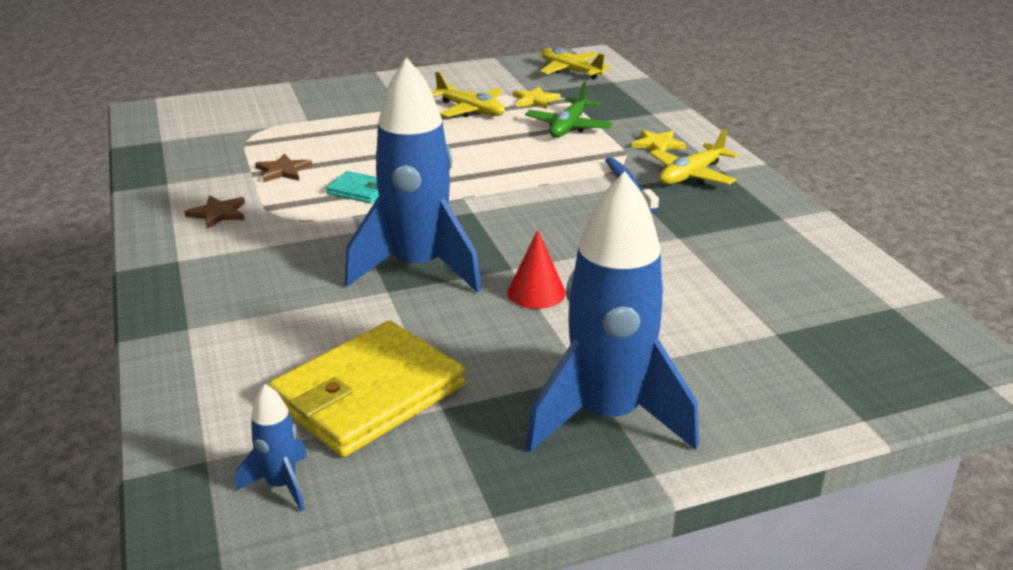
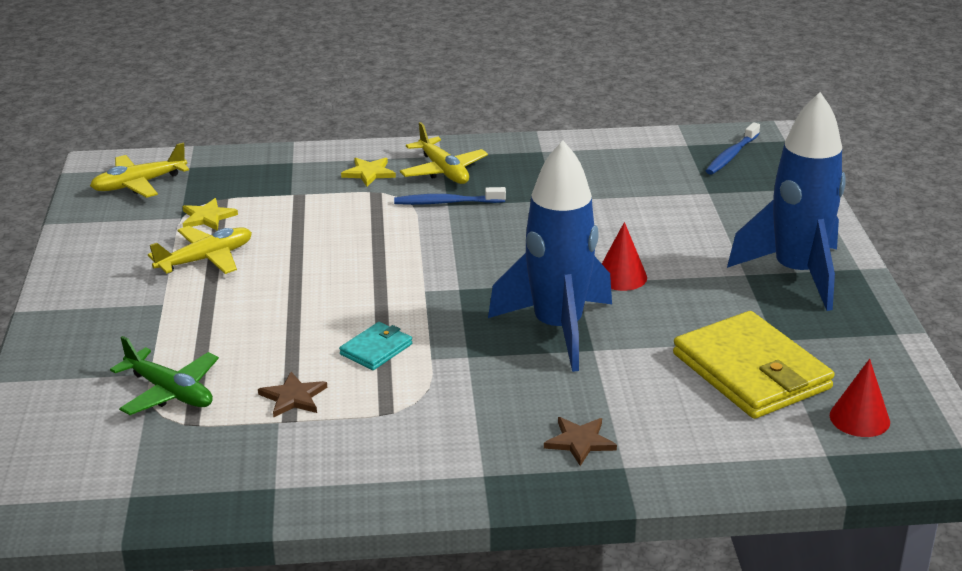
camera: 75 degrees left, 0 degrees up
brown star [185,195,245,229] -> brown star moved to [544,417,617,466]
blue rocket [236,384,307,512] -> red cone [830,359,890,437]
green plane [525,82,613,138] -> green plane moved to [110,336,219,415]
none -> blue toothbrush [706,122,760,175]

